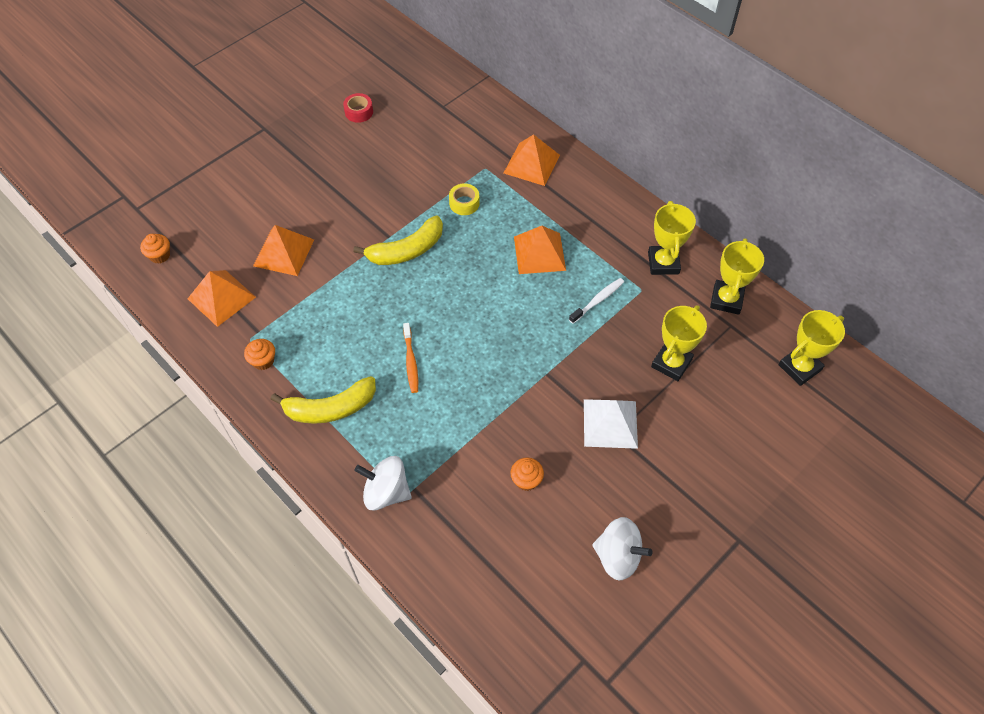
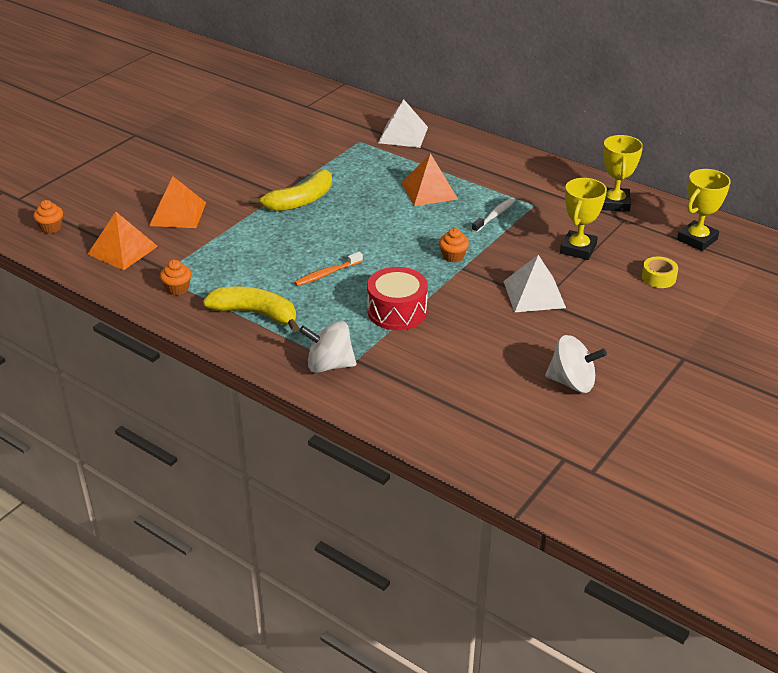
camera: 10 degrees left, 20 degrees down
yellow banana [270,376,376,424] -> yellow banana turned 135 degrees counterclockwise [203,286,299,332]
red tape [343,93,373,123] -> none
orange toothbrush [403,323,418,393] -> orange toothbrush turned 75 degrees clockwise [294,252,363,286]
yellow tape [449,184,480,215] -> yellow tape moved to [642,257,678,288]
orange pyramid [504,134,560,186] -> white pyramid [378,99,428,148]
orange cupcake [511,458,544,491] -> orange cupcake moved to [439,228,469,263]
yellow trophy [648,201,696,275] -> none
none -> red drum [367,267,428,330]

